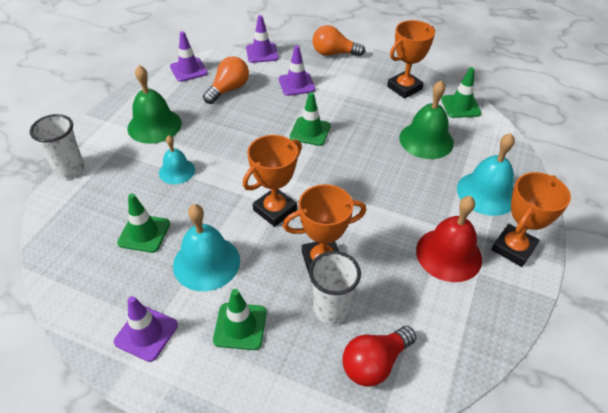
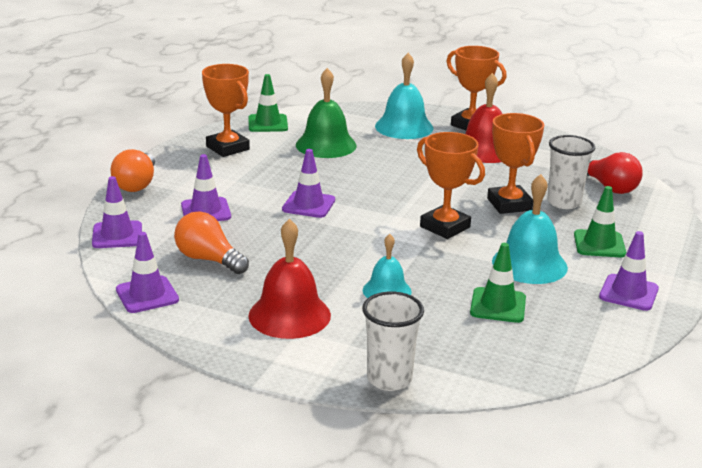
camera: 90 degrees left, 20 degrees down
green bell [128,65,182,144] -> red bell [248,219,331,339]
green traffic cone [290,92,331,146] -> purple traffic cone [282,149,335,218]

